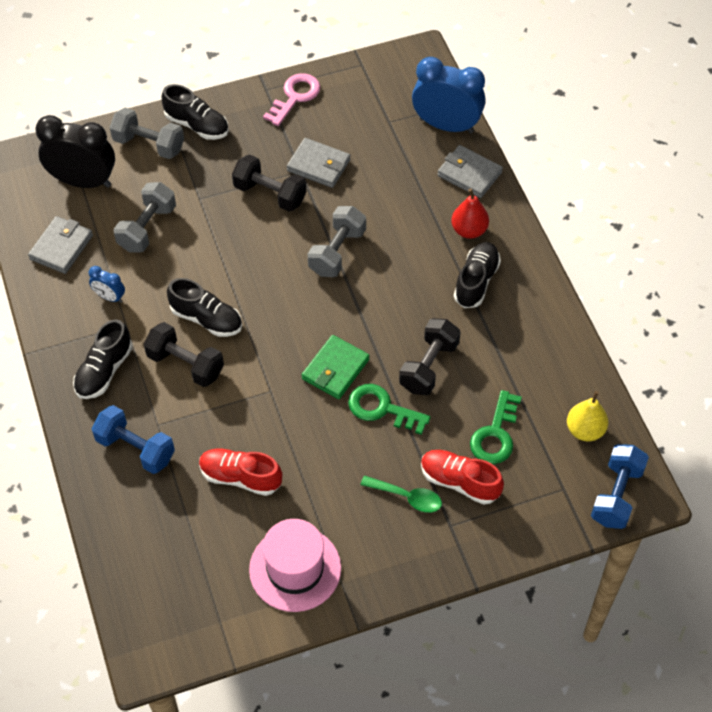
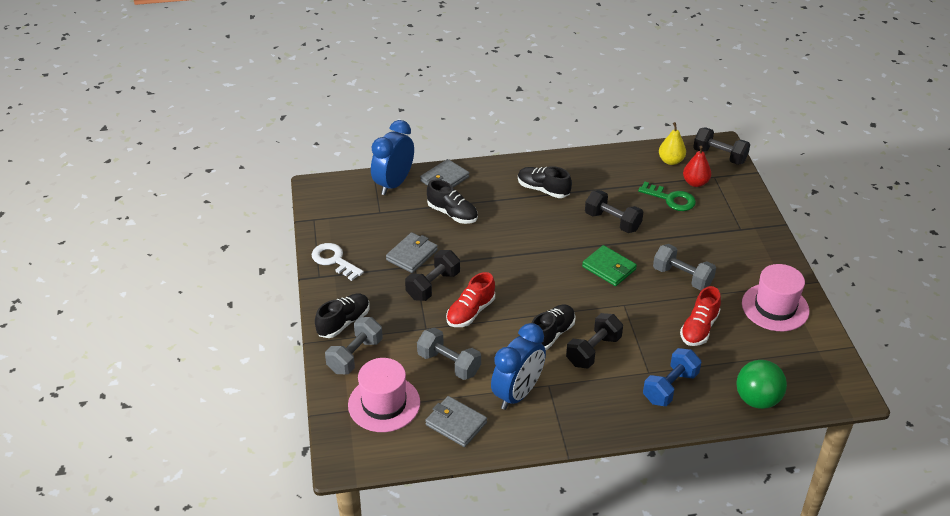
camera: 80 degrees left, 15 degrees down
black clock [35,115,115,188] -> pink hat [348,358,420,432]
black shoe [73,319,132,399] -> black shoe moved to [427,179,478,224]
blue clock [89,266,125,303] -> blue clock [491,323,546,410], size x2.14
pink key [263,73,320,126] -> white key [312,243,364,281]
grey dumbbell [308,206,366,277] -> grey dumbbell moved to [653,244,716,290]
green key [348,384,431,435] -> none
green spoon [360,476,442,513] -> none
red shoe [421,450,504,505] -> red shoe moved to [446,272,495,327]
red pear [451,188,489,239] -> red pear moved to [683,146,711,187]
blue dumbbell [591,444,649,529] -> black dumbbell [693,127,750,165]
none -> green ball [736,360,787,409]

